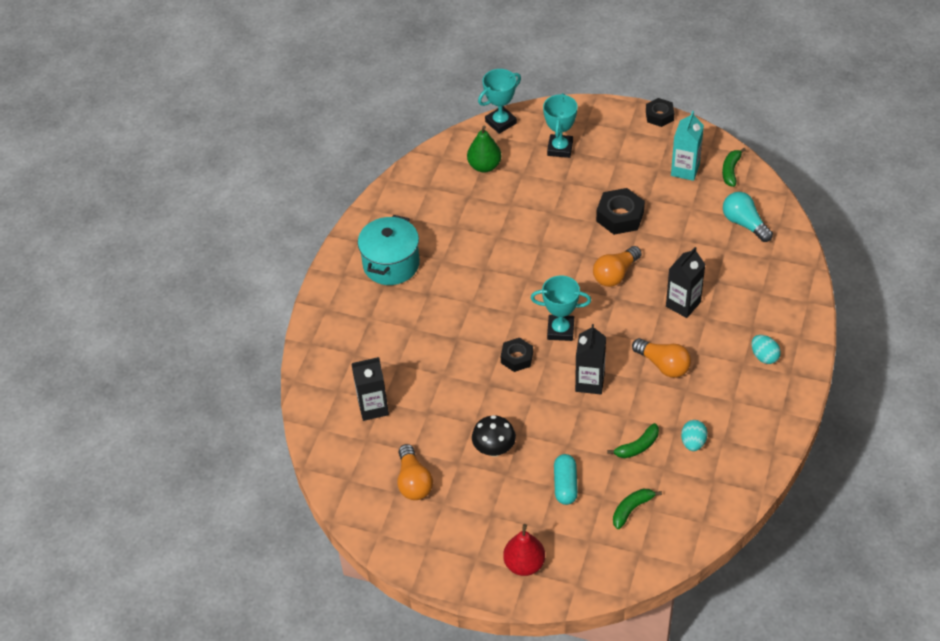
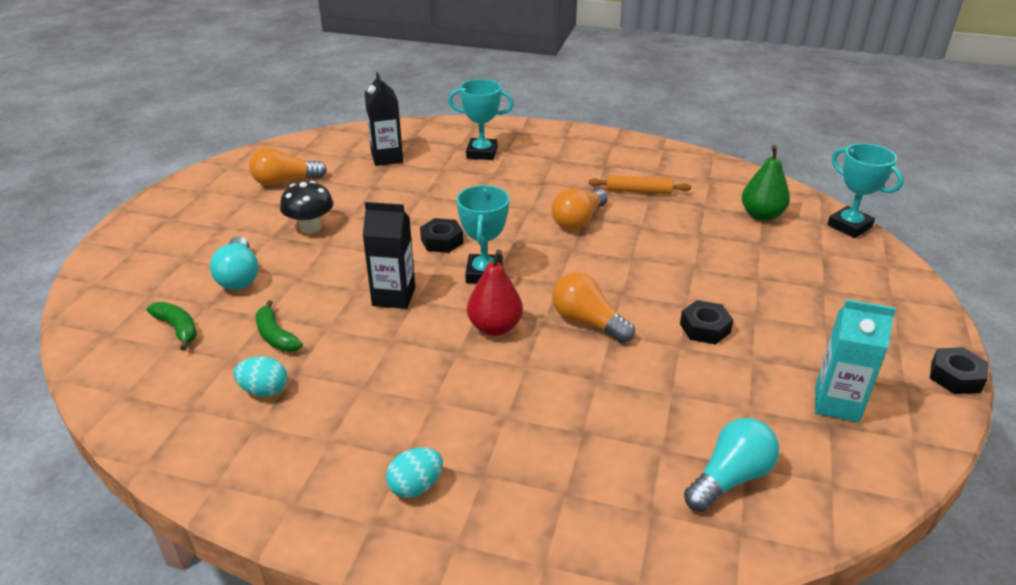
camera: 85 degrees right, 15 degrees down
turquoise pot [358,215,420,285] -> none
red pear [503,524,545,576] -> red pear moved to [467,249,523,336]
turquoise trophy [543,93,577,158] -> turquoise trophy moved to [448,79,514,160]
turquoise capsule [554,454,578,505] -> turquoise light bulb [210,236,259,290]
black nut [596,188,645,235] -> black nut [680,300,733,344], size x0.65
orange light bulb [632,338,691,378] -> orange light bulb moved to [551,188,608,230]
black carton [666,247,705,318] -> none
green banana [722,148,746,187] -> none
none -> orange rolling pin [589,175,691,194]

